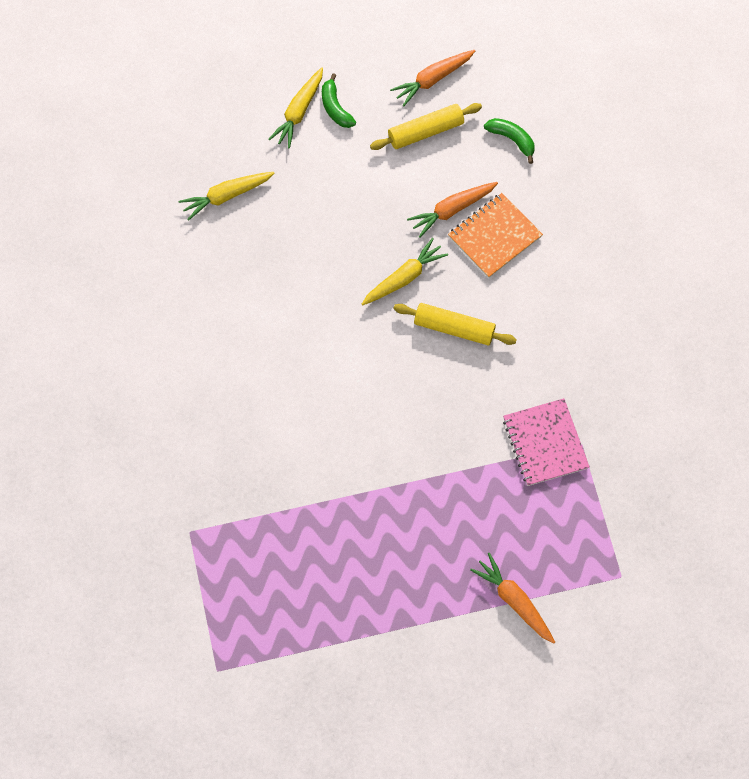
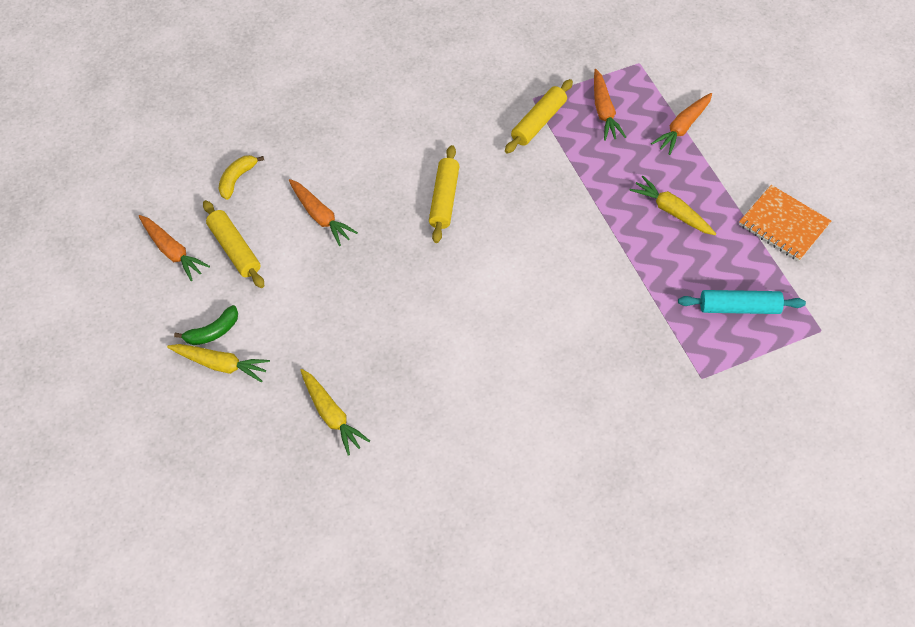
camera: 100 degrees left, 10 degrees down
yellow carrot [362,238,448,305] -> yellow carrot moved to [629,176,716,235]
orange notebook [448,193,543,278] -> orange notebook moved to [739,185,831,261]
green banana [484,118,535,164] -> yellow banana [219,155,264,200]
pink notebook [503,398,590,486] -> yellow rolling pin [505,79,573,153]
none -> orange carrot [594,69,626,141]
none -> turquoise rolling pin [678,290,806,314]

